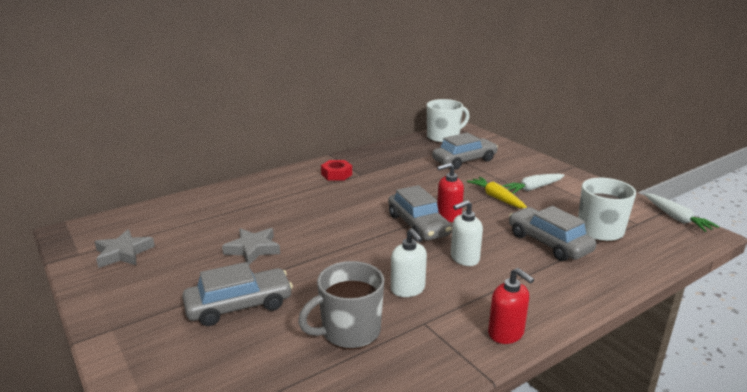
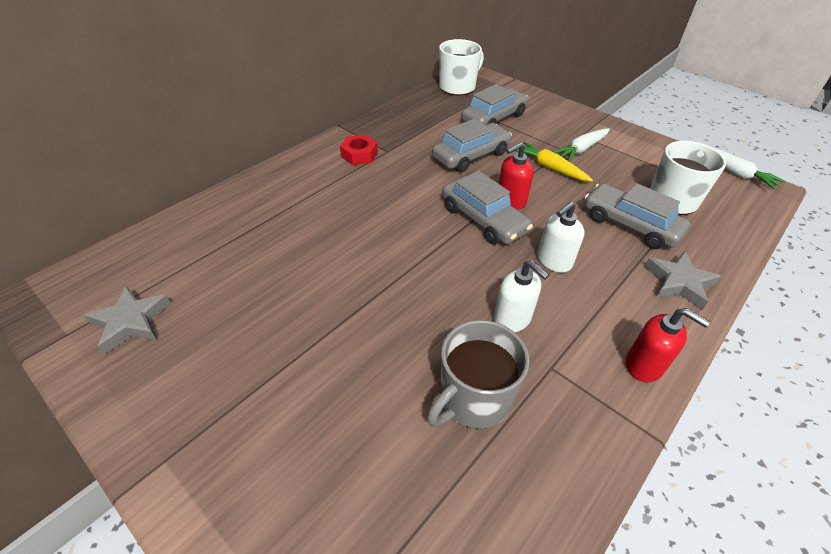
camera: 15 degrees left, 20 degrees up
grey car [182,262,293,326] -> grey car moved to [432,119,512,172]
grey star [222,228,280,265] -> grey star moved to [644,251,721,310]

